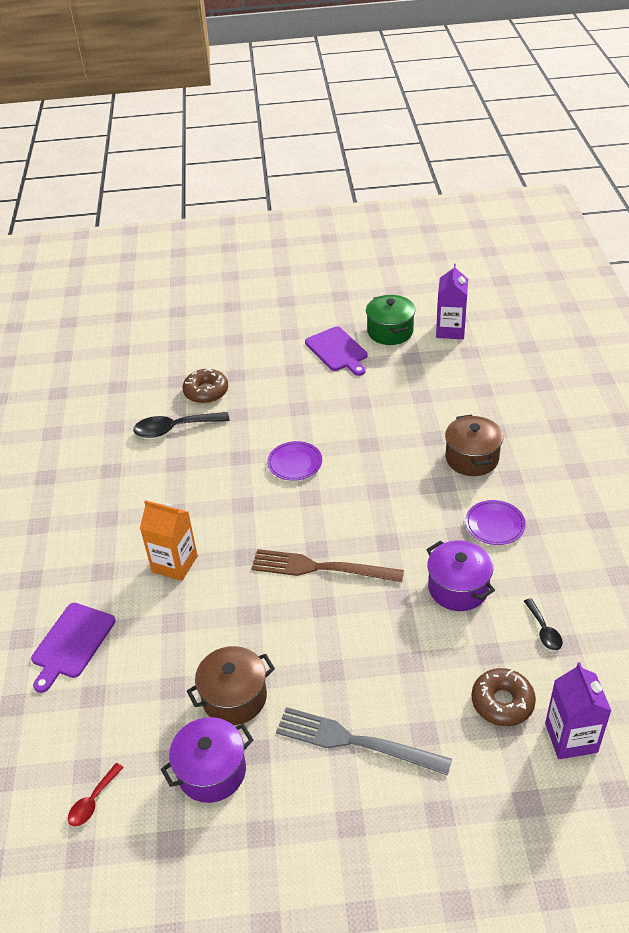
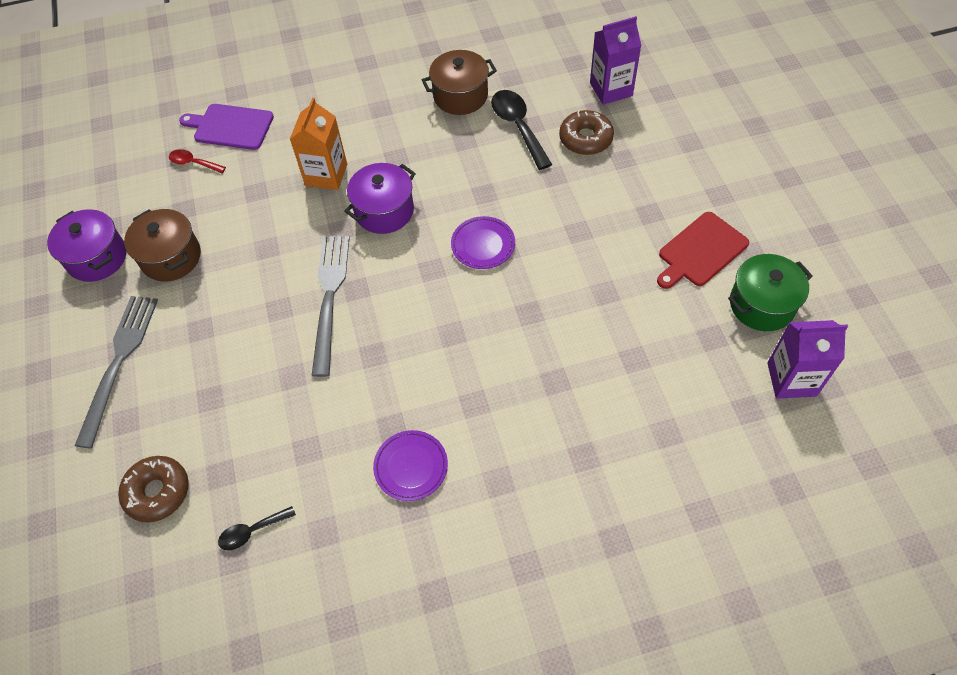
camera: 80 degrees right, 15 degrees up
red spoon [68,763,124,827] -> red spoon moved to [169,149,226,173]
brown fork [251,549,404,583] -> grey fork [312,236,350,377]
purple cutting board [305,326,368,376] -> red cutting board [657,212,749,289]
purple pot [426,540,495,611] -> purple pot moved to [344,163,416,234]
brown pot [445,414,503,476] -> brown pot moved to [422,50,497,115]
purple carton [545,662,611,759] -> purple carton moved to [590,16,641,105]

